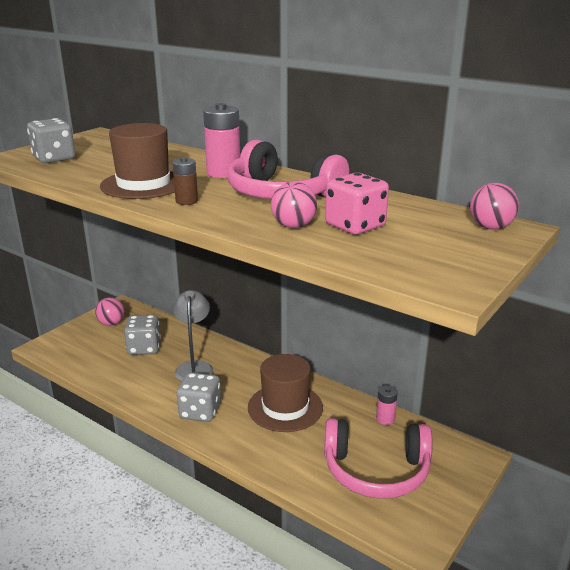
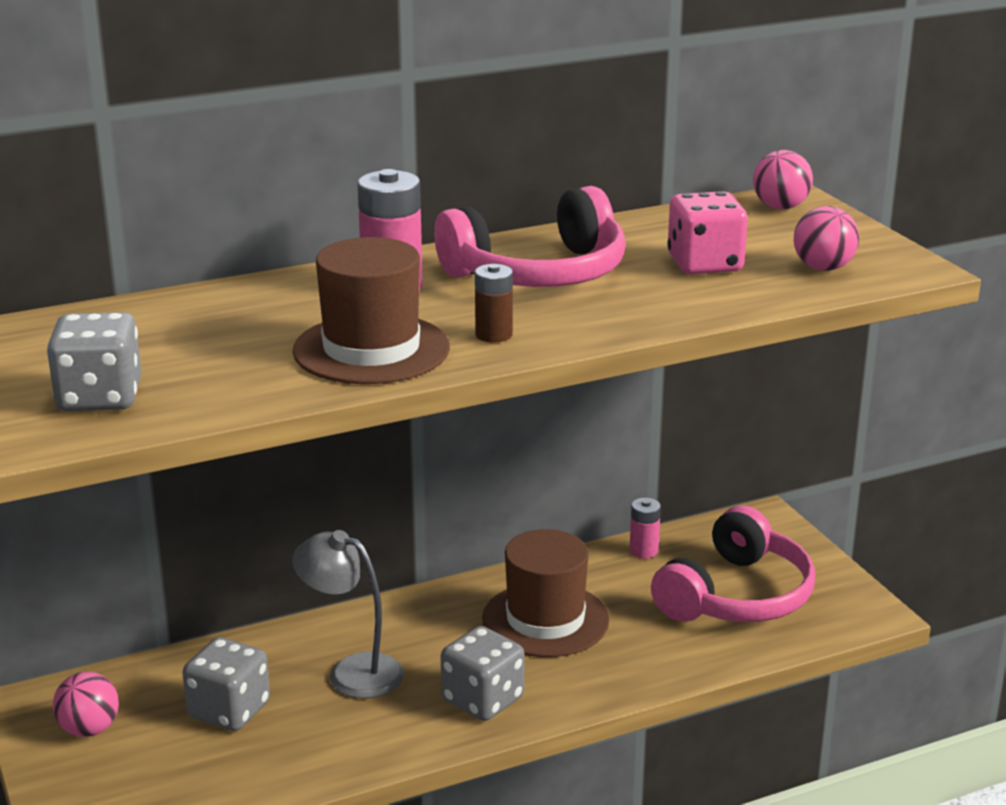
camera: 60 degrees left, 0 degrees up
pink ball [271,181,317,228] -> pink ball moved to [794,206,859,271]

